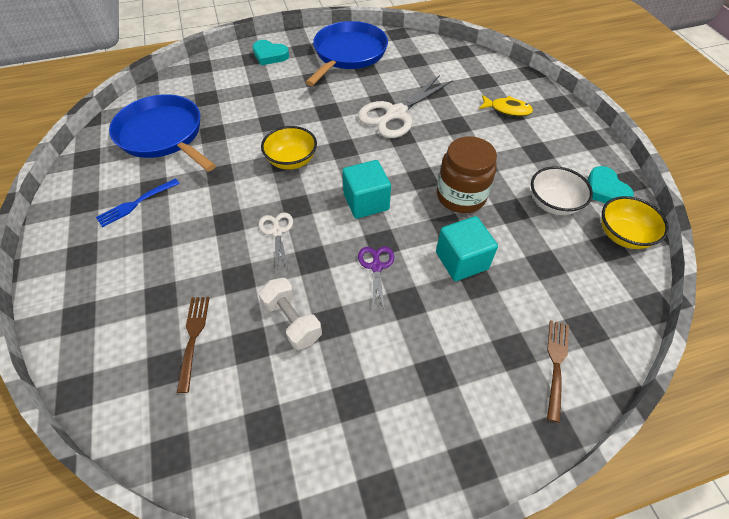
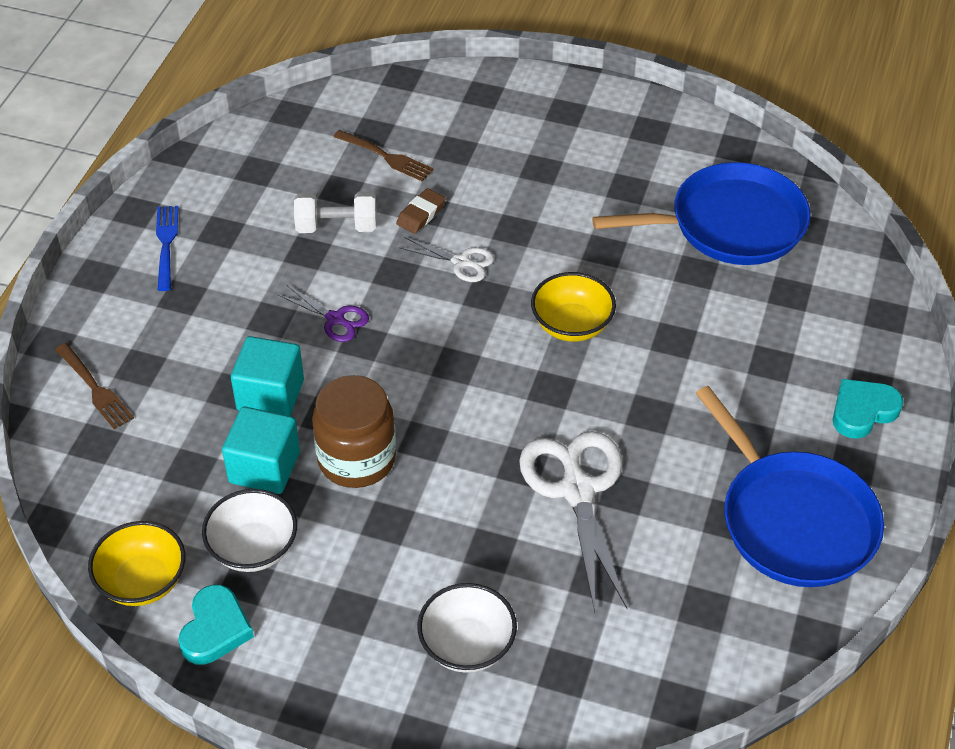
camera: 125 degrees right, 5 degrees down
blue fork [96,178,180,227] -> blue fork moved to [156,206,178,291]
turquoise cube [342,160,391,219] -> turquoise cube moved to [222,407,300,494]
yellow fish [479,95,533,116] -> white bowl [417,583,517,673]
turquoise heart [587,166,634,204] -> turquoise heart turned 90 degrees clockwise [178,585,254,665]
none -> brown eraser [396,188,446,234]

